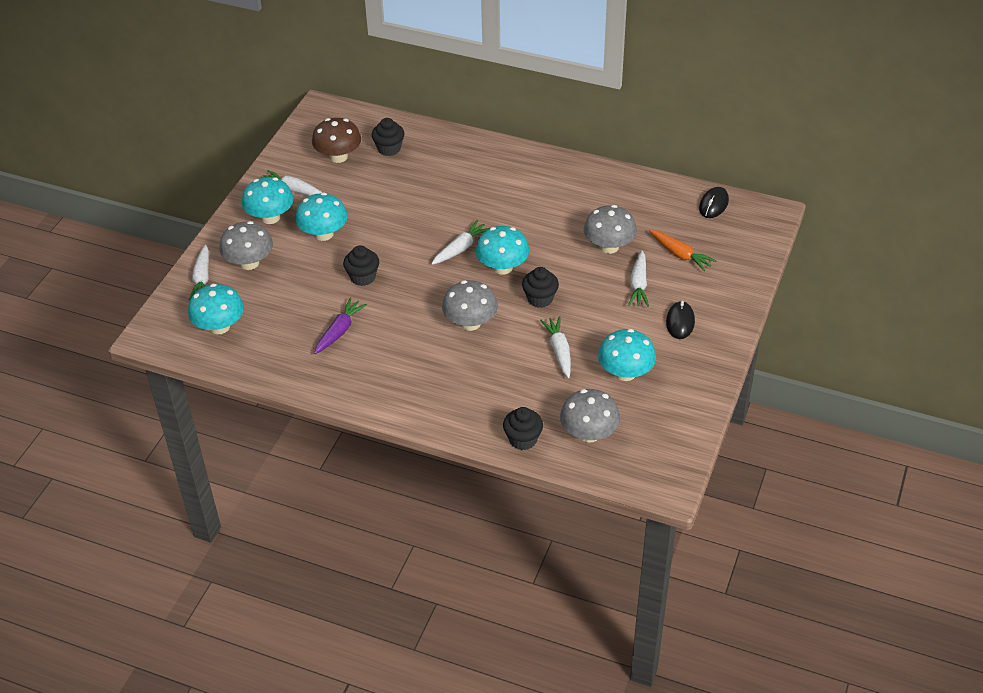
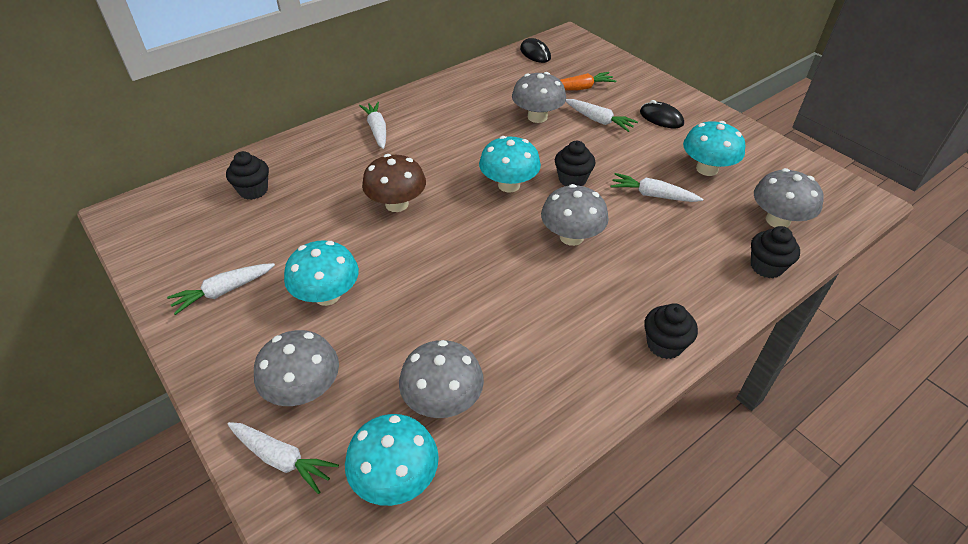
camera: 60 degrees left, 0 degrees up
turquoise mushroom [242,177,294,224] -> none
brown mushroom [312,118,361,163] -> brown mushroom moved to [362,154,426,212]
purple carrot [314,298,367,354] -> none
black cupcake [343,245,379,286] -> black cupcake moved to [644,303,698,359]
white carrot [431,220,490,265] -> white carrot moved to [359,102,386,149]
none -> grey mushroom [399,340,484,418]

